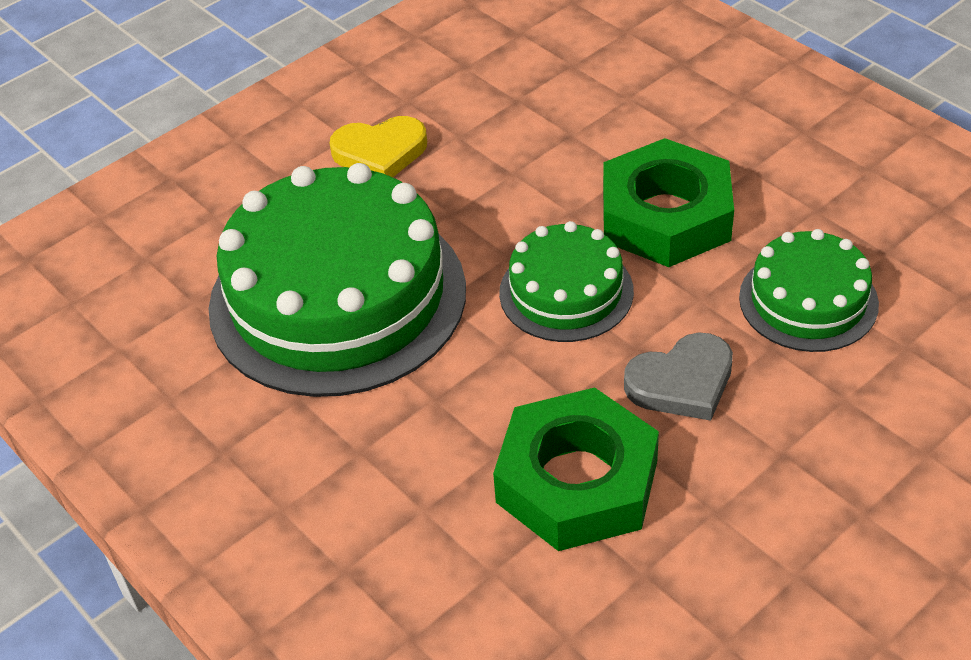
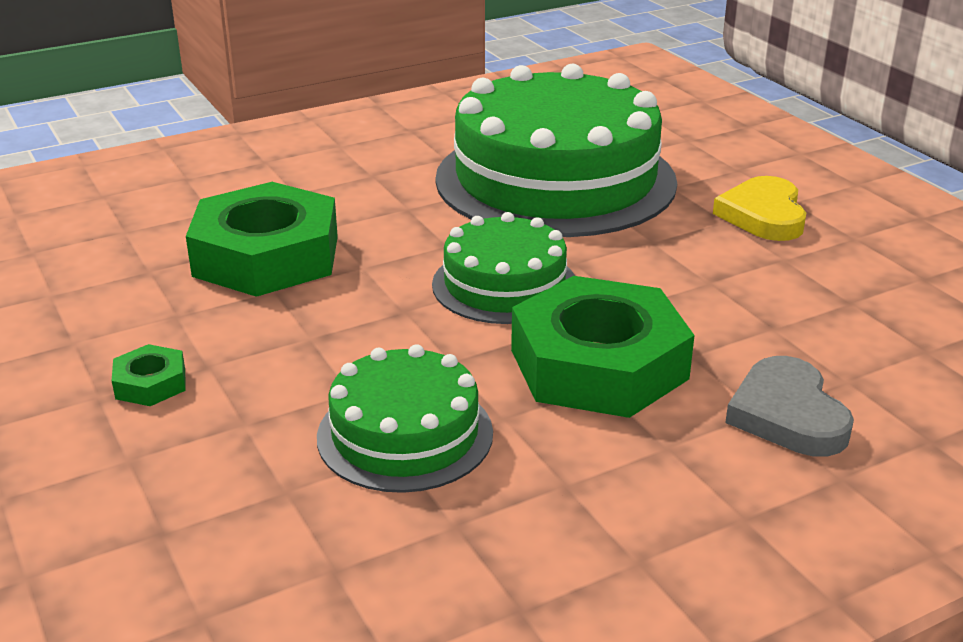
camera: 100 degrees right, 15 degrees down
grey heart [624,332,733,421] -> grey heart moved to [725,356,854,456]
none -> green nut [112,344,186,406]

